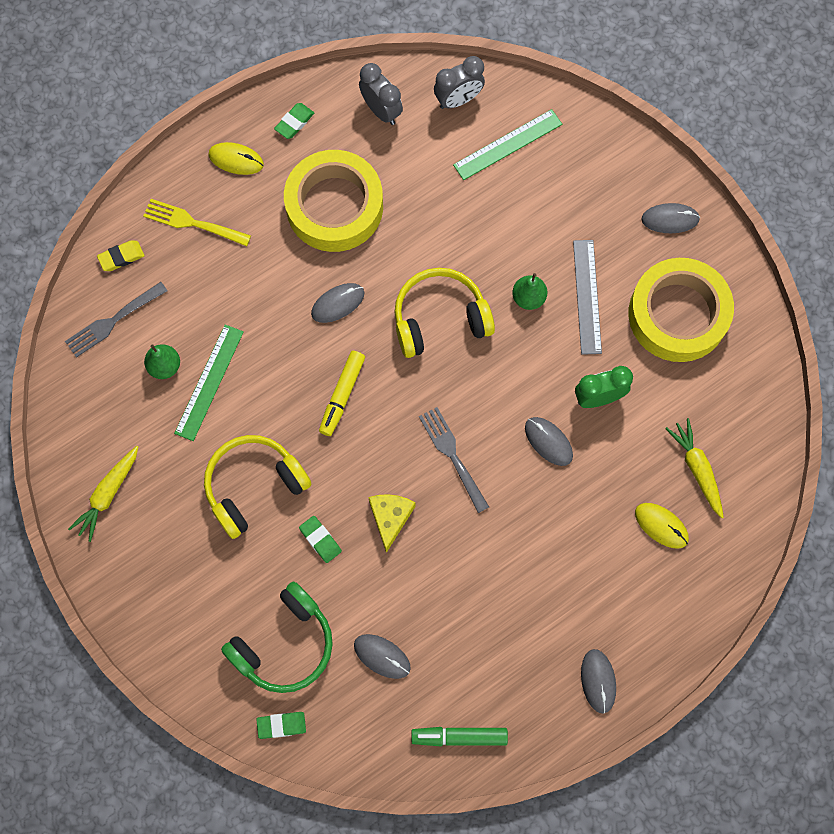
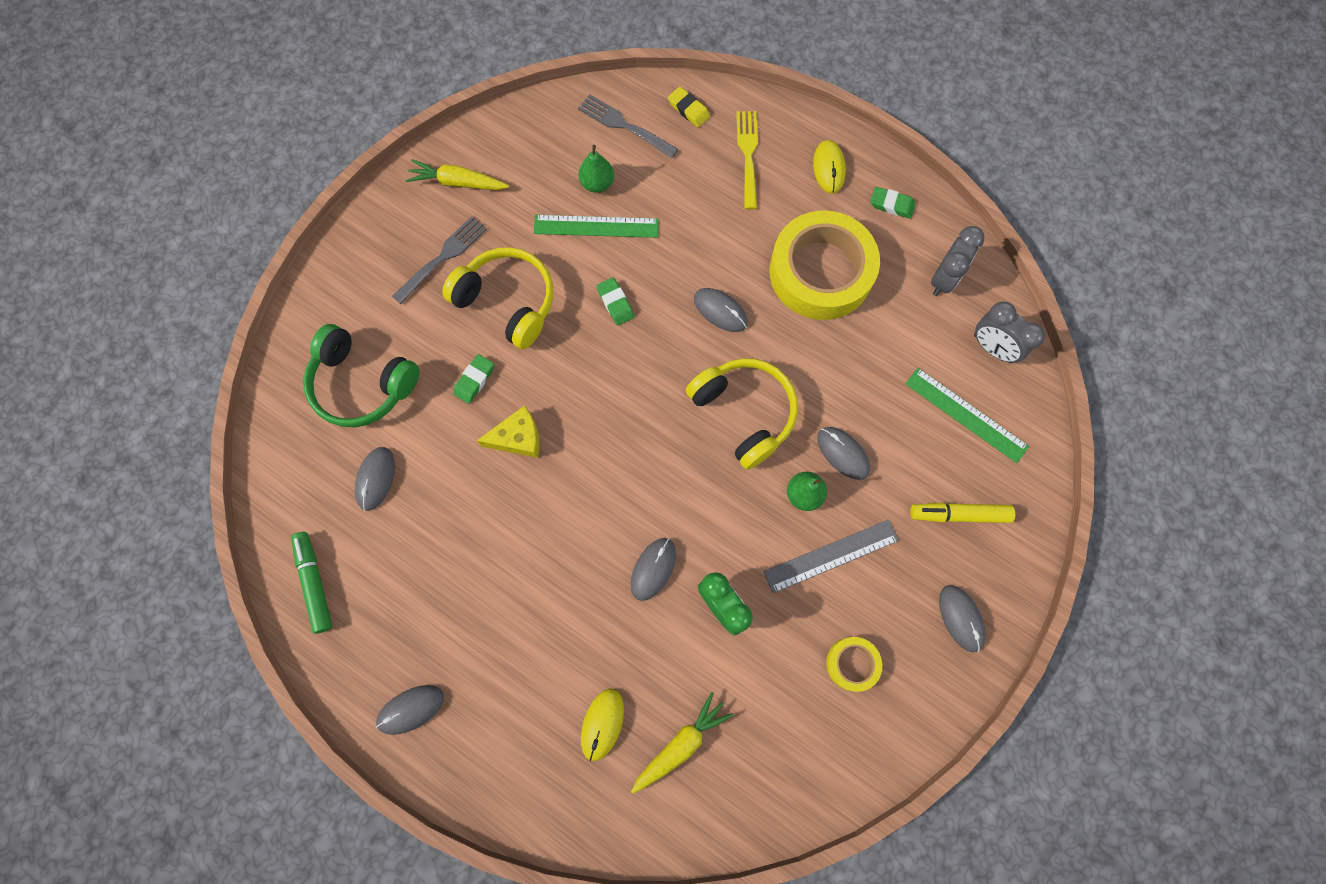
camera: 70 degrees right, 0 degrees up
green eraser [256,712,306,739] -> green eraser moved to [597,277,634,326]
yellow marker [319,351,365,436] -> yellow marker moved to [910,503,1015,523]
grey fork [419,407,489,513] -> grey fork moved to [392,216,487,304]
yellow tape [628,258,734,362] -> yellow tape [826,637,882,692], size x0.44
none -> grey mouse [817,427,870,480]

